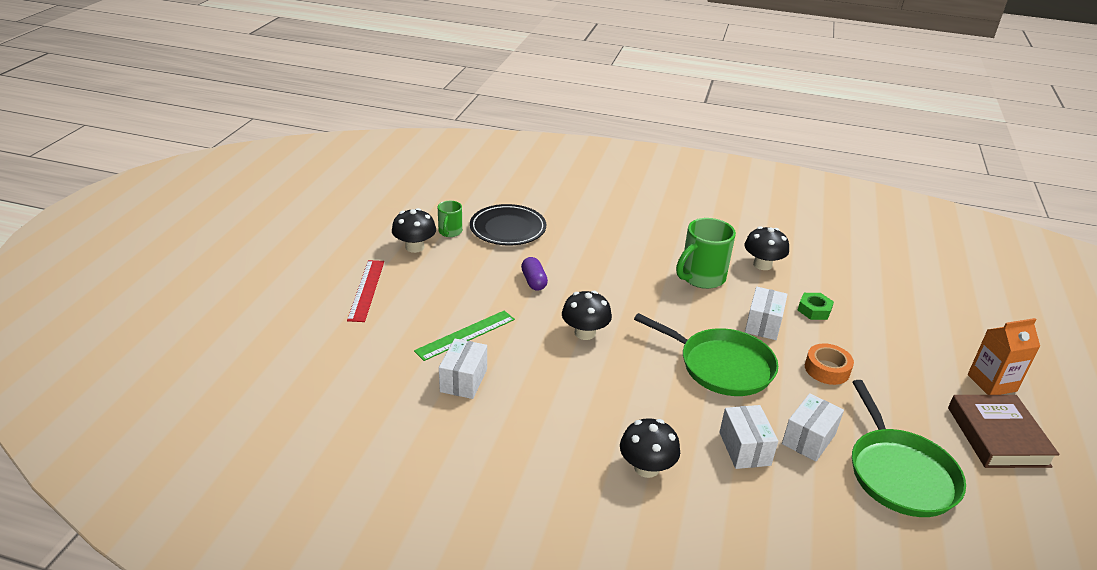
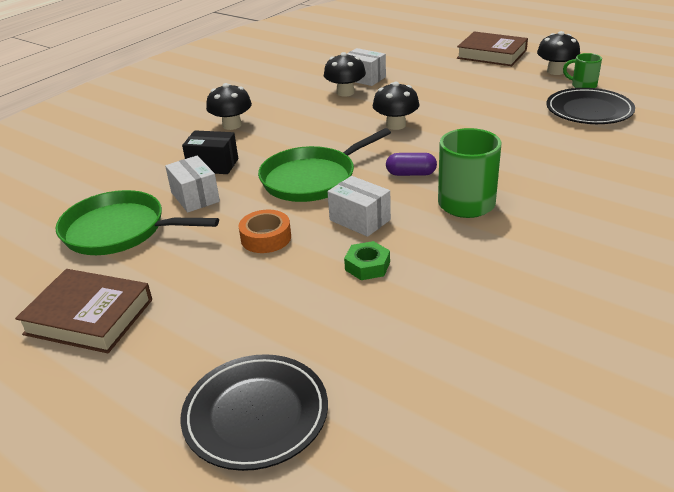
camera: 115 degrees right, 0 degrees up
red ruler [347,260,384,322] -> brown book [457,31,528,66]
green ruler [414,310,515,361] -> none
purple capsule [521,257,548,291] -> purple capsule moved to [386,153,437,176]
white box [720,405,778,469] -> black box [182,130,238,174]
black mushroom [744,226,789,270] -> black mushroom moved to [324,52,366,97]
orange carton [968,318,1040,395] -> none
none -> black plate [181,354,328,471]

